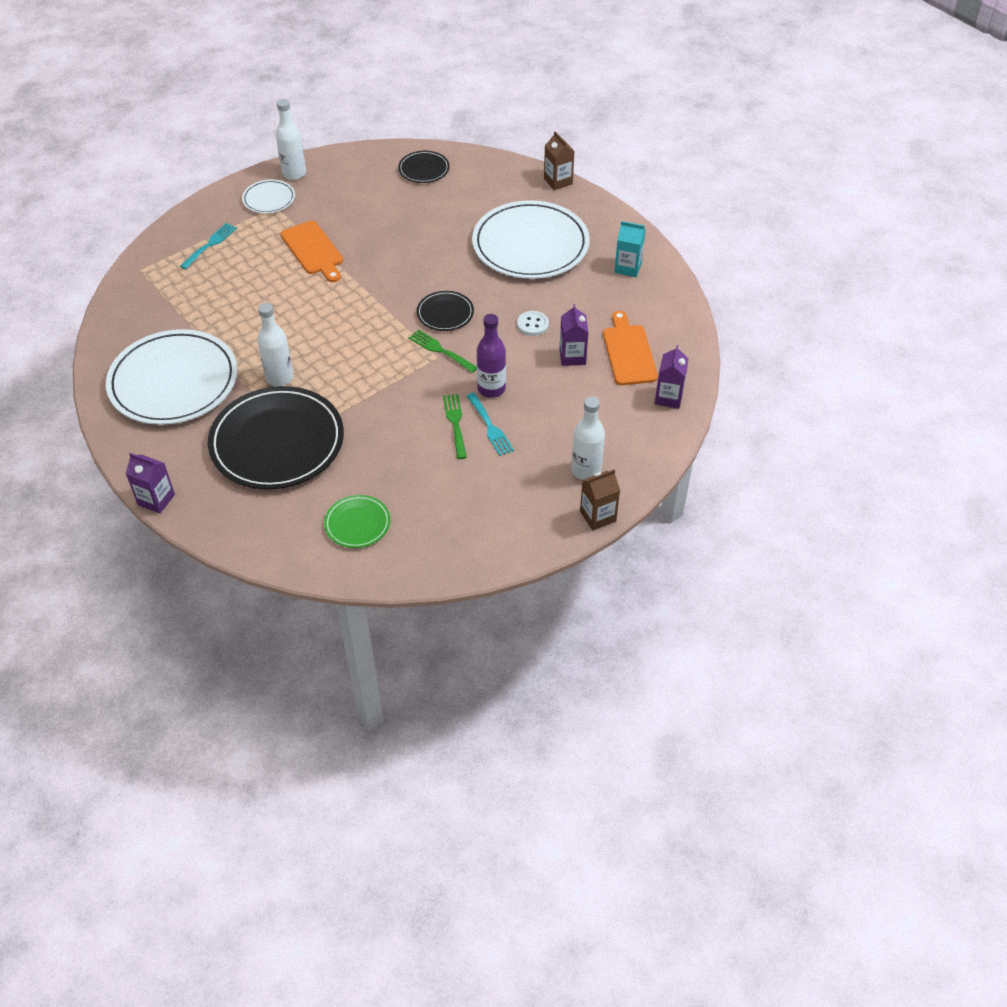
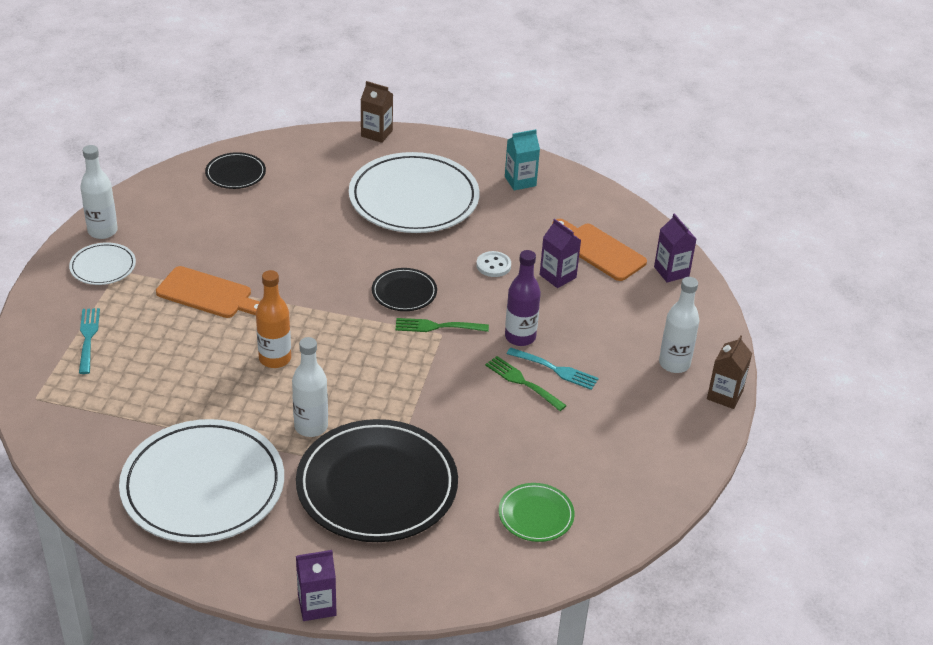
camera: 40 degrees left, 10 degrees down
none -> orange bottle [256,270,291,368]

